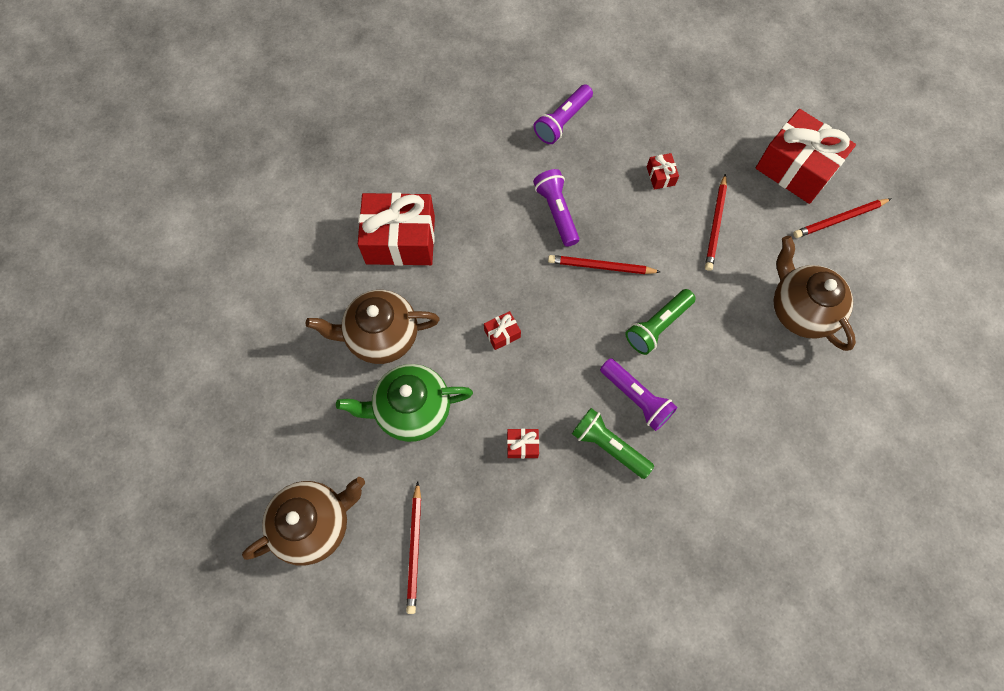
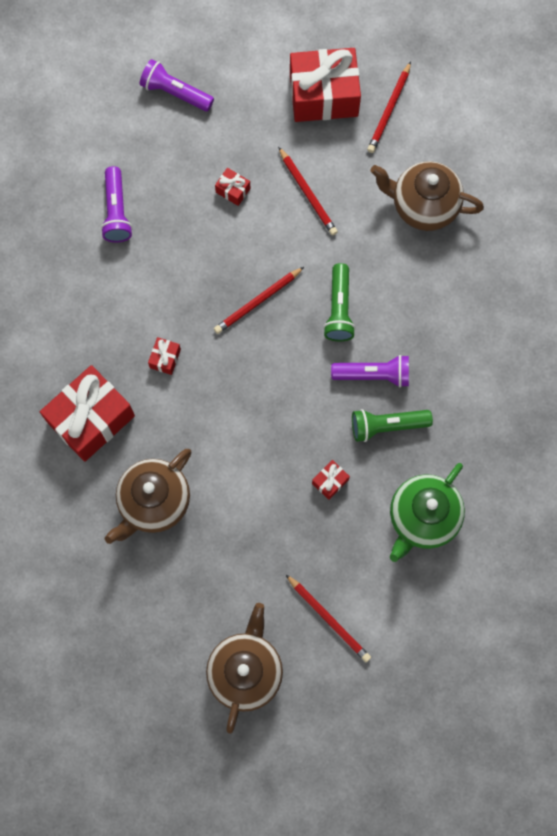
camera: 45 degrees left, 5 degrees up
green teapot [336,364,473,442] -> green teapot moved to [390,463,465,562]
red gift [484,311,521,350] -> red gift moved to [148,337,181,375]
purple flashlight [533,169,579,247] -> purple flashlight moved to [140,59,214,111]

